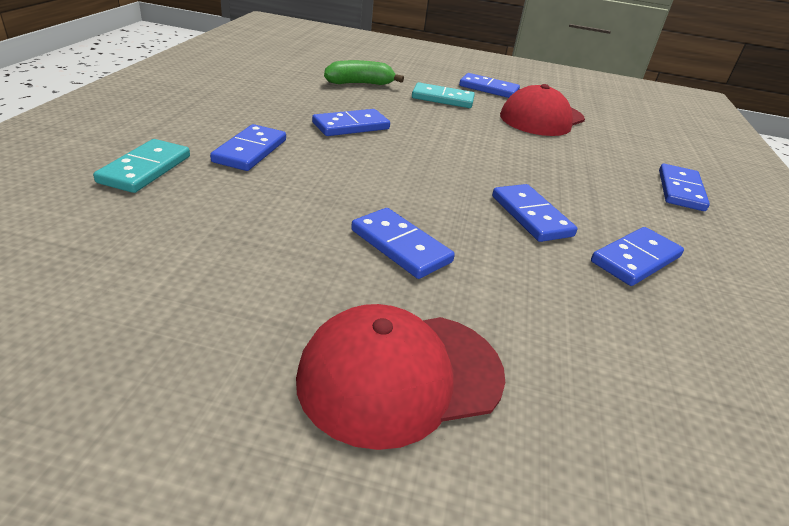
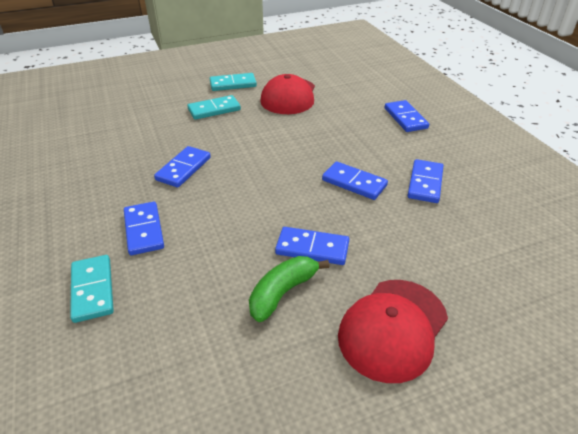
camera: 30 degrees left, 5 degrees up
green banana [324,60,404,85] -> green banana moved to [249,256,329,322]
blue domino [459,73,520,98] -> turquoise domino [210,73,257,91]

